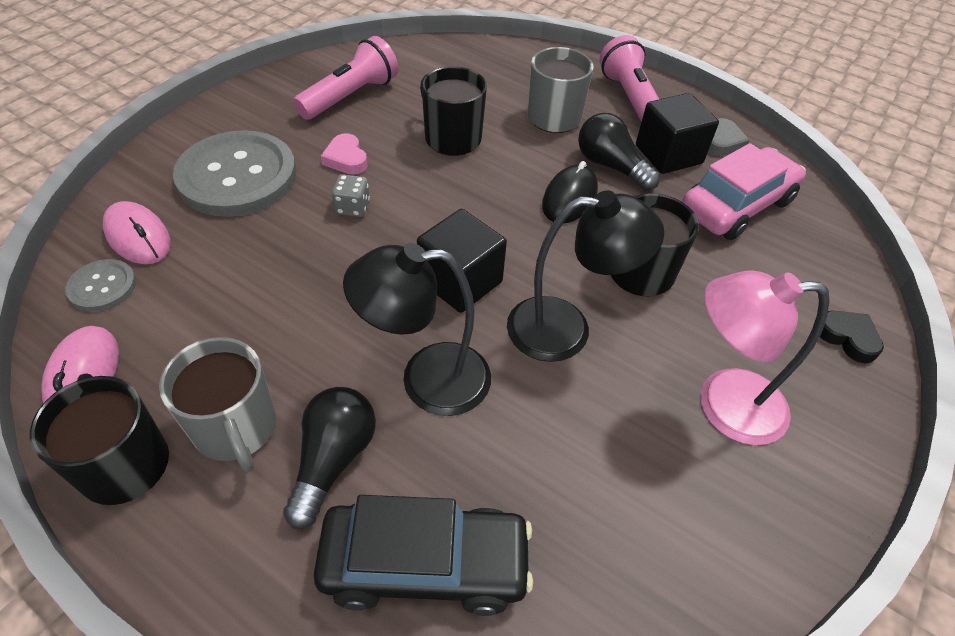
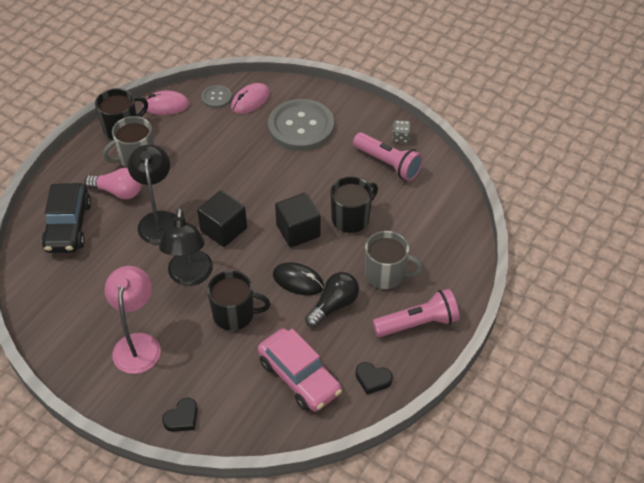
camera: 90 degrees right, 0 degrees up
black light bulb [283,387,376,529] -> pink light bulb [85,168,142,199]
pink heart [321,133,368,175] -> none
grey dice [332,174,370,217] -> grey dice moved to [392,120,411,143]
black cube [636,93,719,174] -> black cube moved to [275,193,321,247]
grey heart [708,118,750,156] -> black heart [355,362,393,395]

